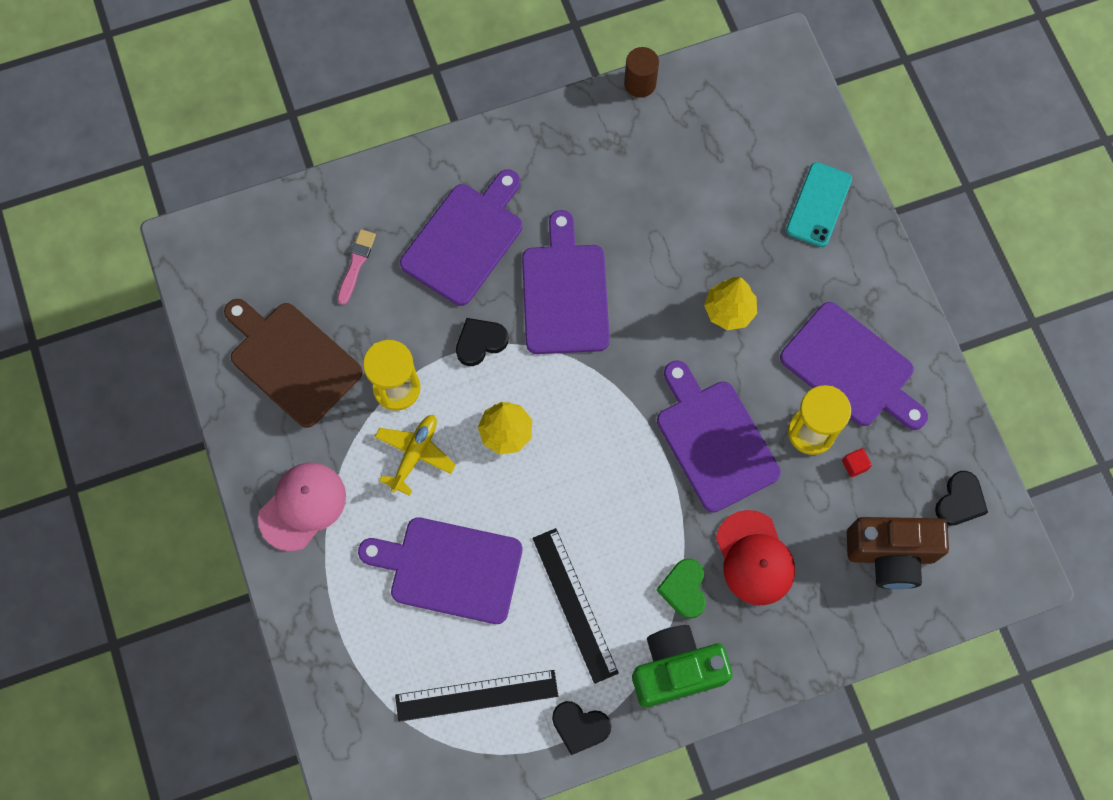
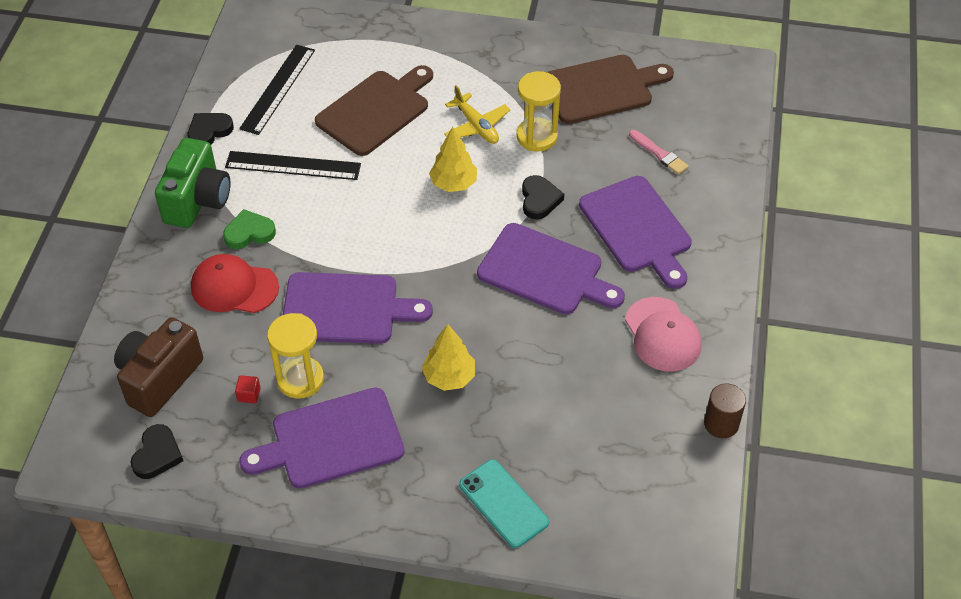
camera: 120 degrees right, 20 degrees down
pink cap [258,463,346,551] -> pink cap moved to [625,297,702,372]
purple cutting board [358,517,522,624] -> brown cutting board [315,65,433,156]
green heart [656,558,706,619] -> green heart turned 45 degrees counterclockwise [223,209,276,249]
black heart [935,471,988,526] -> black heart turned 135 degrees counterclockwise [130,424,183,479]

